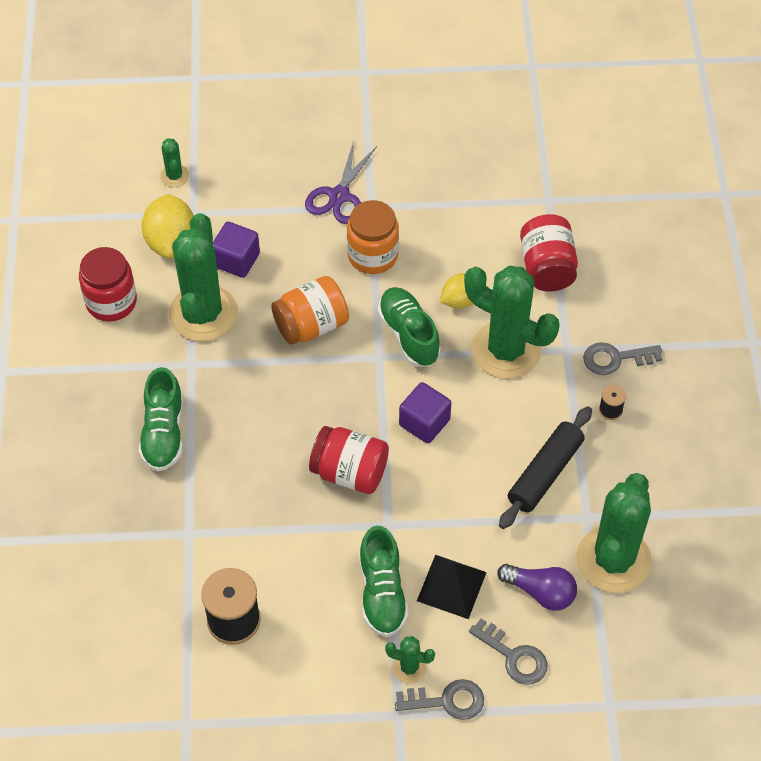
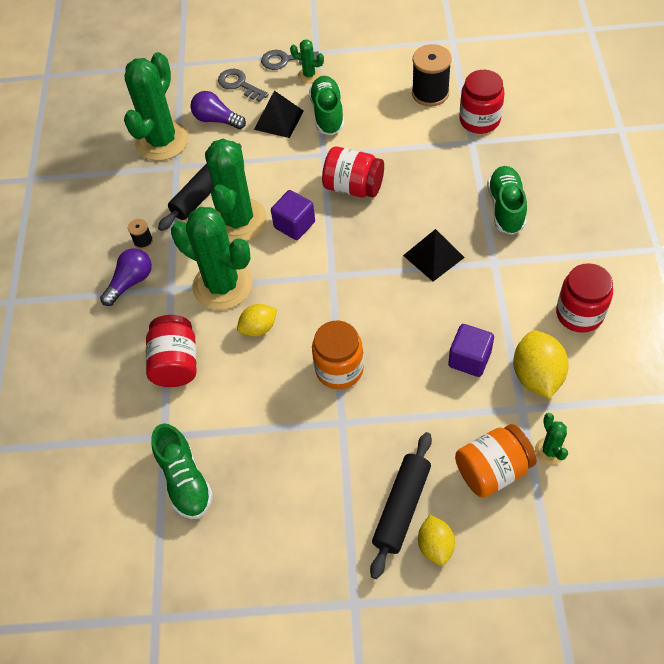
camera: 175 degrees left, 0 degrees up
green cactus [169,213,238,342] -> green cactus moved to [205,139,267,243]
orange jar [271,276,349,345] -> orange jar moved to [455,424,537,498]
purple scissors [305,141,377,224] -> none
green shoe [378,287,441,367] -> green shoe moved to [151,423,213,519]
grey key [583,342,662,375] -> purple light bulb [100,248,152,306]
none -> black rolling pin [370,432,432,579]
none -> black pyramid [403,229,465,282]
none -> yellow lemon [418,515,455,566]
none -> red jar [459,70,505,134]

